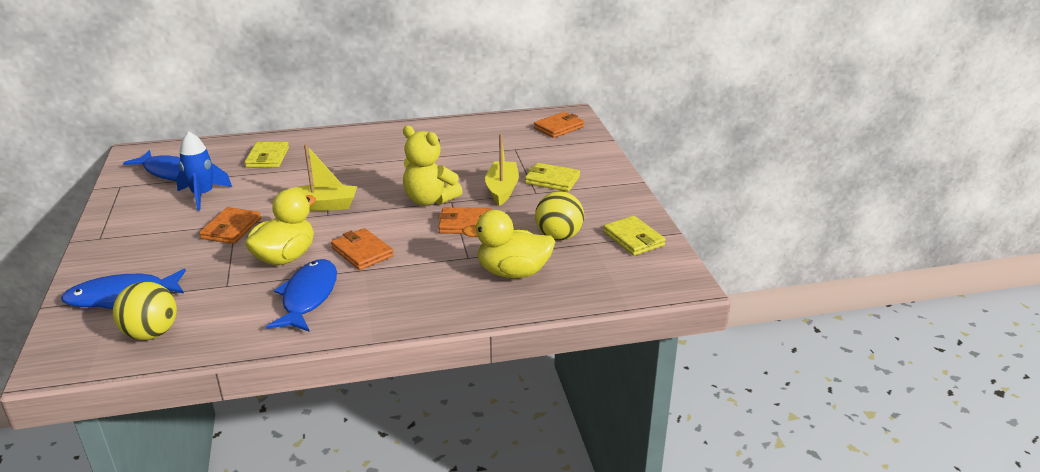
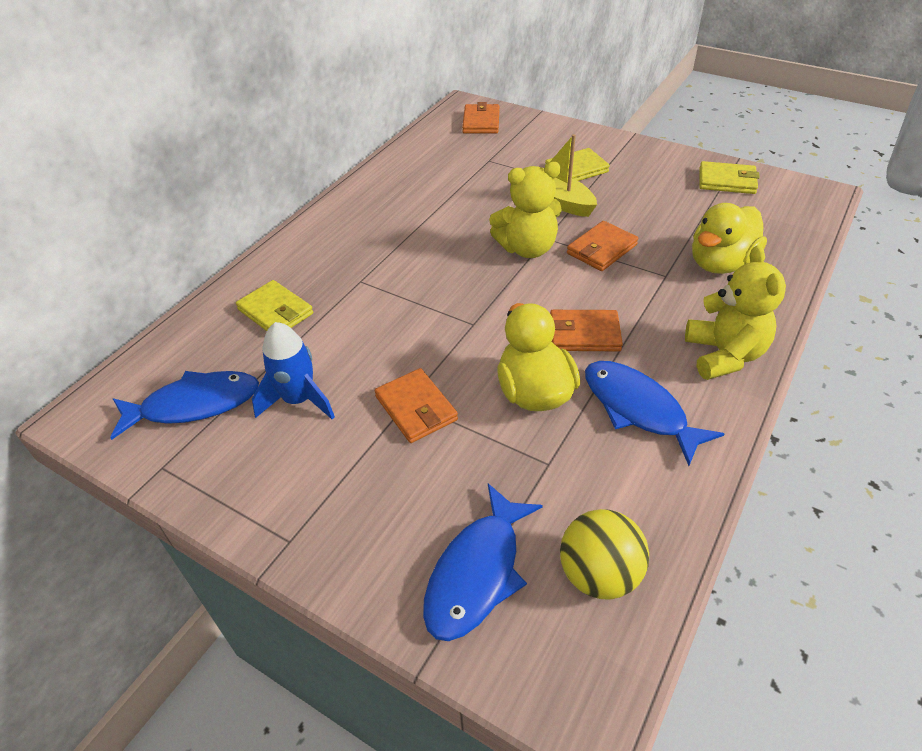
camera: 45 degrees left, 15 degrees up
yellow boat [290,144,357,211] -> none
yellow ball [535,191,584,241] -> none
none -> yellow teddy bear [685,245,786,380]

